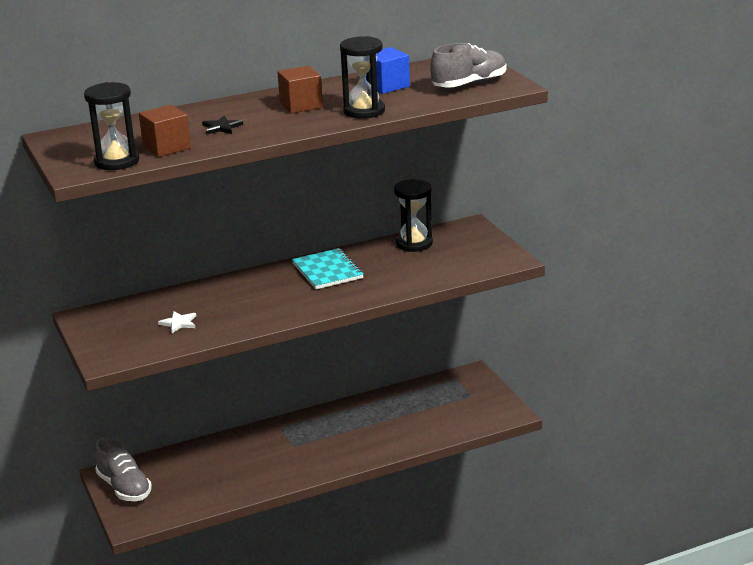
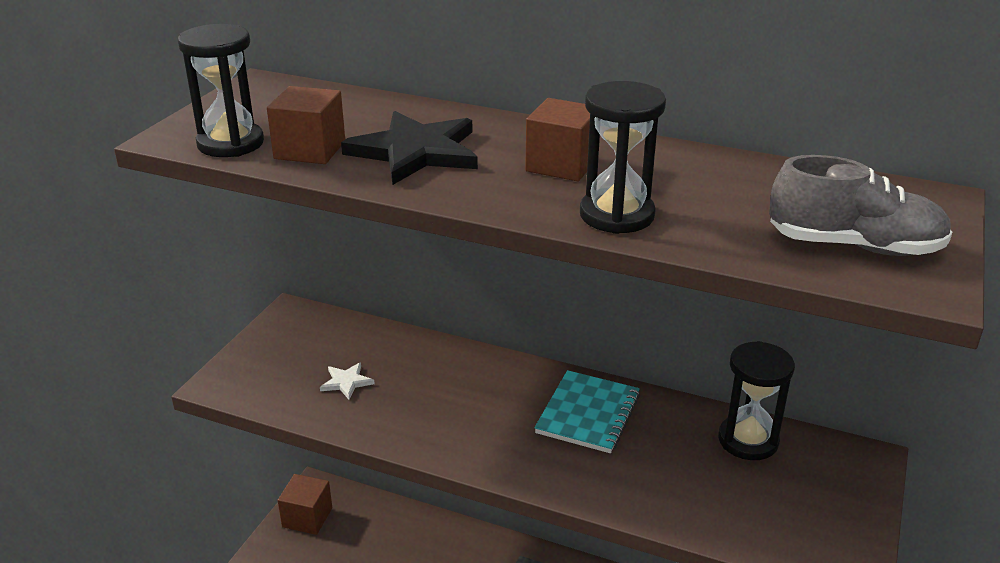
camera: 45 degrees right, 5 degrees up
grey shoe [95,436,152,501] -> brown cube [277,474,332,535]
black star [202,116,243,135] -> black star [341,111,478,185], size x2.14
blue cube [365,47,410,94] -> none

